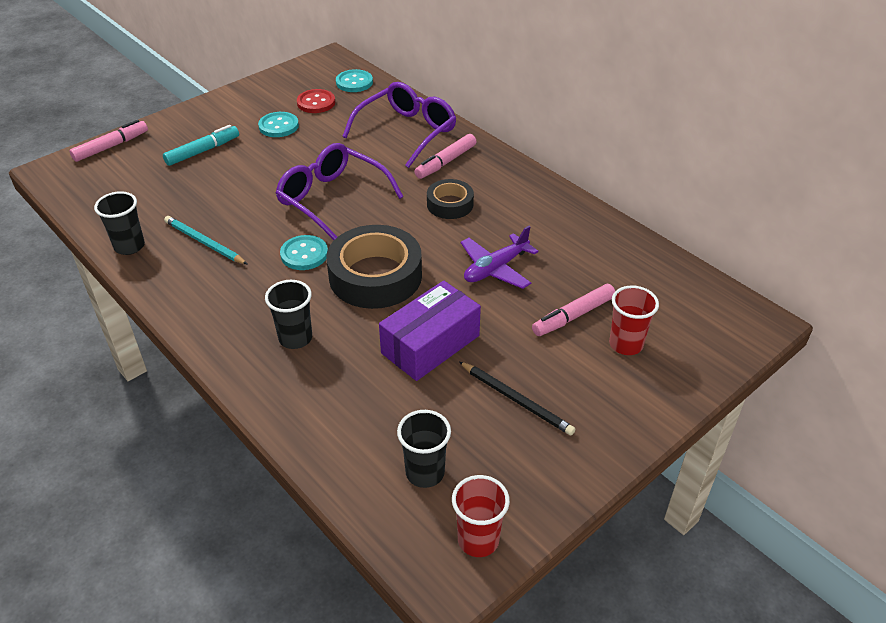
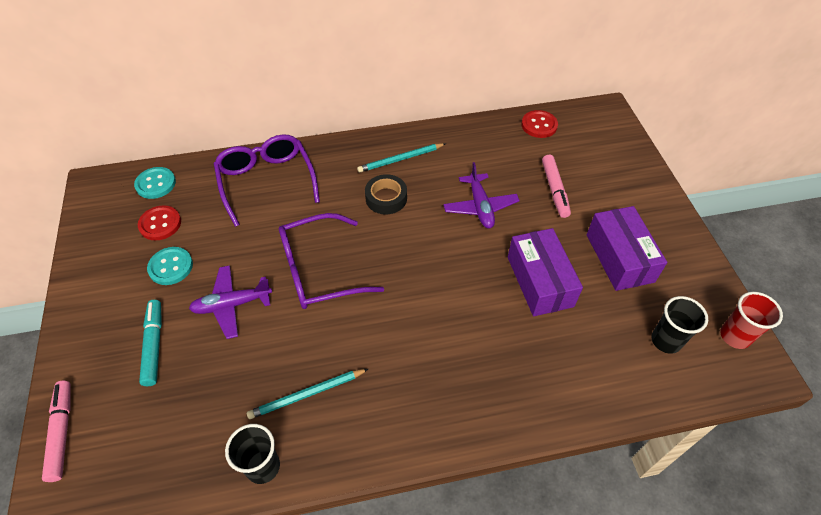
camera: 60 degrees left, 10 degrees up
black cup [265,280,312,349] -> none
turquoise button [280,235,328,270] -> none
black tape [326,225,422,309] -> none
pink marker [414,134,476,179] -> none
black pencil [459,362,575,435] -> purple box [587,206,667,291]
red cup [609,286,659,355] -> none
none -> purple plane [189,265,272,339]
none -> turquoise pencil [357,143,446,173]
none -> red button [521,110,558,138]

